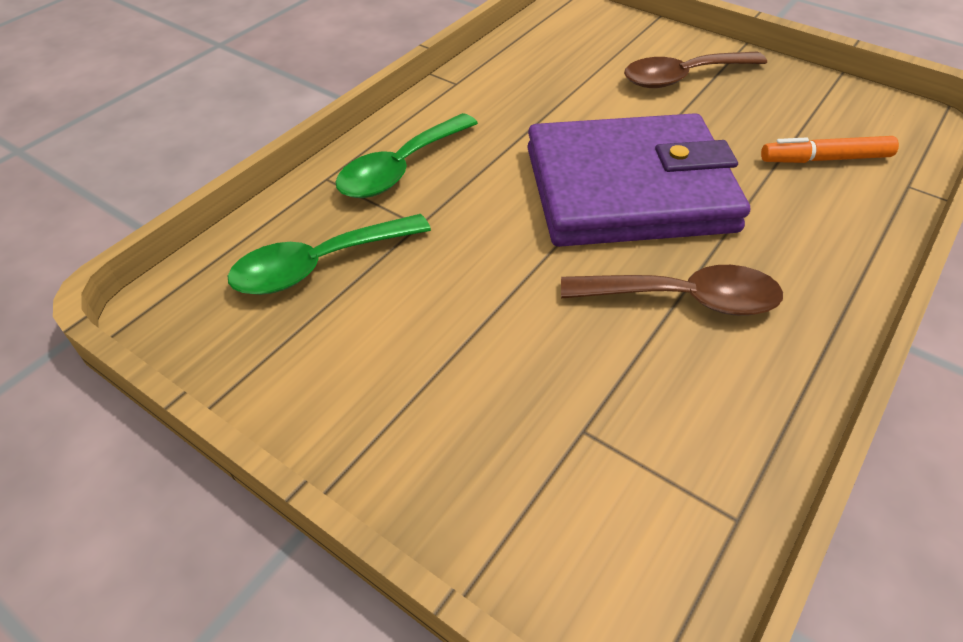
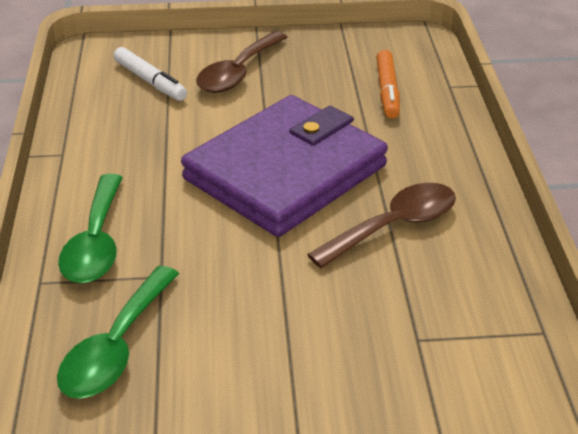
camera: 40 degrees left, 10 degrees down
orange marker [761,136,899,163] -> orange marker turned 45 degrees counterclockwise [376,50,400,119]
none -> white marker [113,47,187,101]

